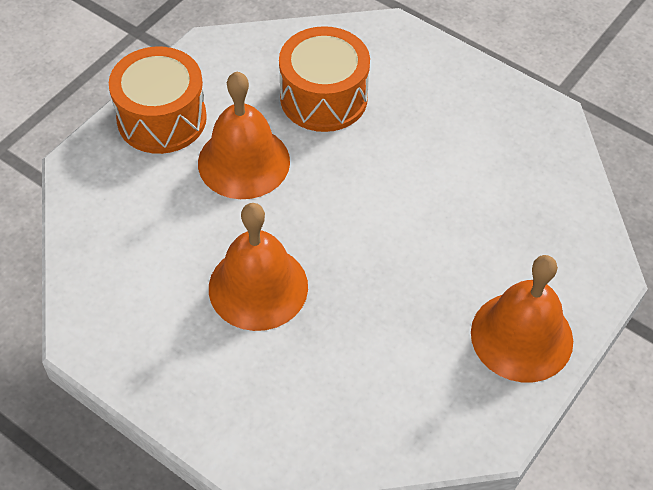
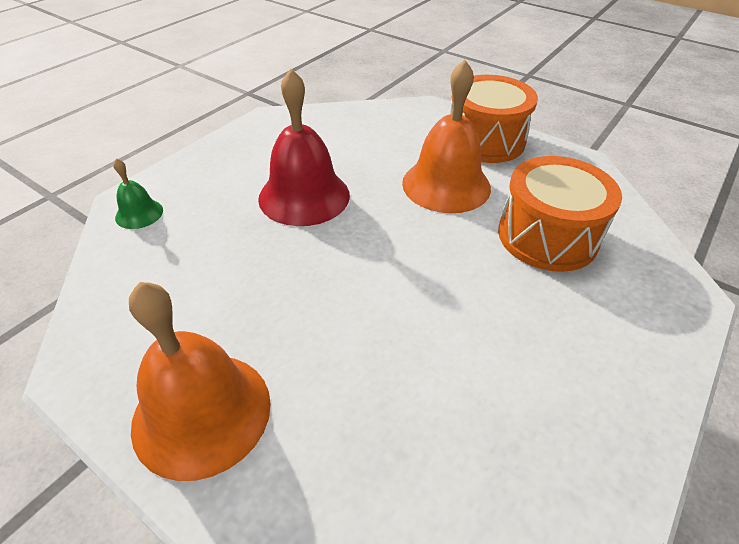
camera: 90 degrees right, 10 degrees down
orange bell [209,203,308,331] -> red bell [258,69,350,226]
none -> green bell [113,158,163,229]

